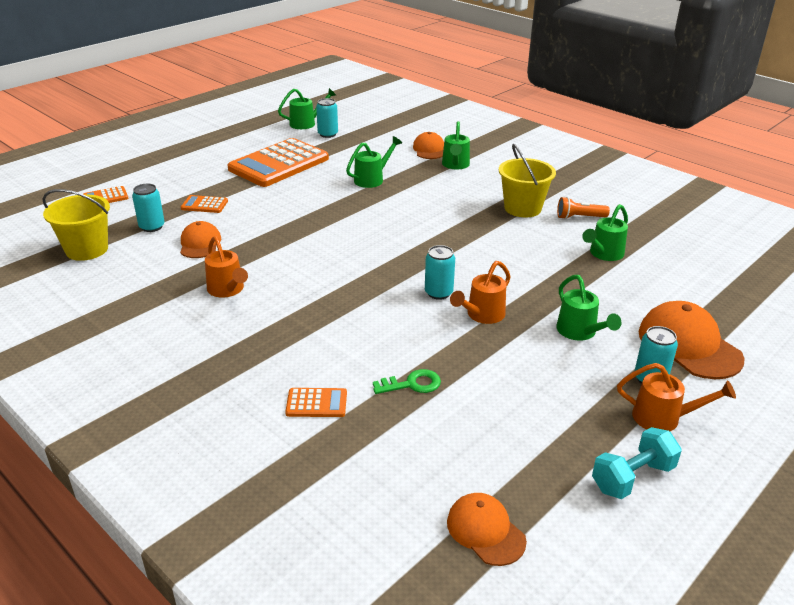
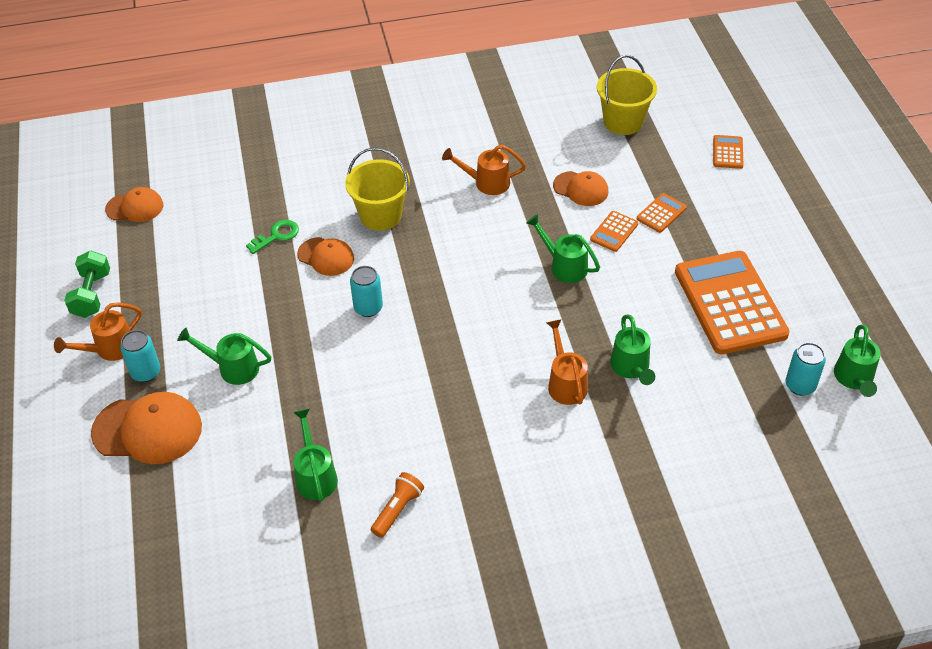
camera: 125 degrees right, 15 degrees up
turquoise can [132,184,165,232] -> none
orange calculator [285,388,347,417] -> orange calculator moved to [590,211,638,252]
green key [373,369,441,394] -> green key turned 150 degrees counterclockwise [246,220,299,254]
orange cap [413,132,444,159] -> orange cap moved to [297,237,354,276]
green watering can [442,121,470,169] -> green watering can moved to [526,214,600,283]
orange watering can [450,261,511,324] -> orange watering can moved to [546,319,588,405]
yellow bucket [499,144,556,218] -> yellow bucket moved to [345,147,410,231]
turquoise dumbbell [592,427,682,499] -> green dumbbell [64,251,110,318]

